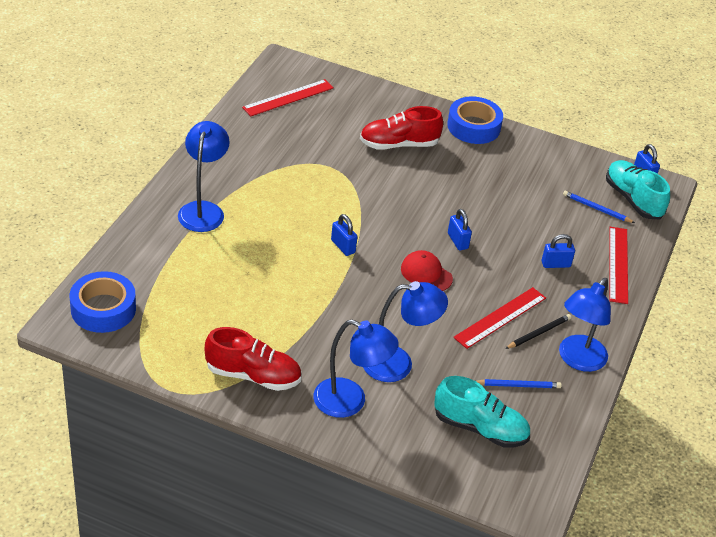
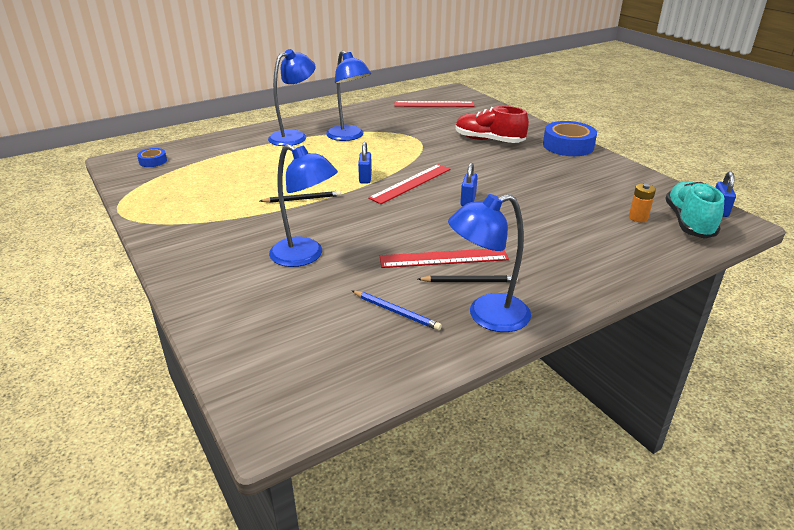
camera: 40 degrees right, 10 degrees down
blue tape [70,271,136,333] -> blue tape [137,148,167,167], size x0.50
red shoe [204,327,302,391] -> none
blue lamp [313,319,399,418] -> blue lamp moved to [326,51,371,141]
red cap [401,250,453,291] -> none
turquoise shoe [434,376,530,448] -> none
blue padlock [542,234,575,268] -> none
blue pencil [563,191,635,223] -> orange battery [629,184,656,222]
red ruler [609,227,628,304] -> red ruler moved to [368,164,451,204]
none -> black pencil [260,191,341,203]

